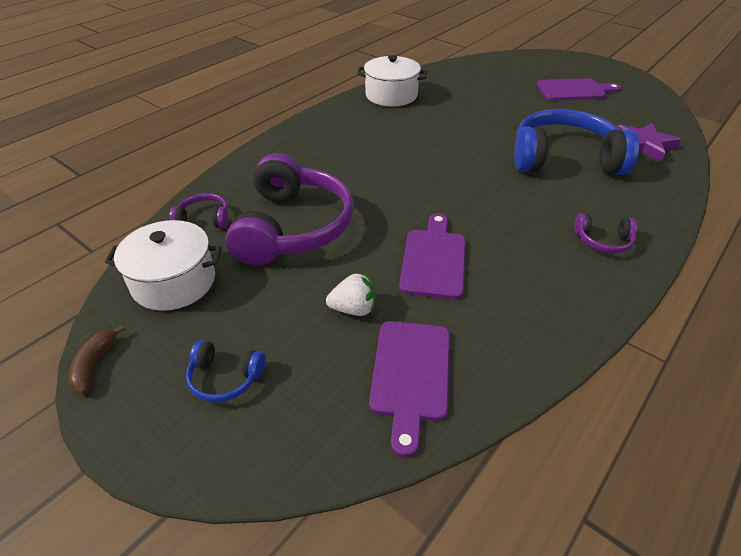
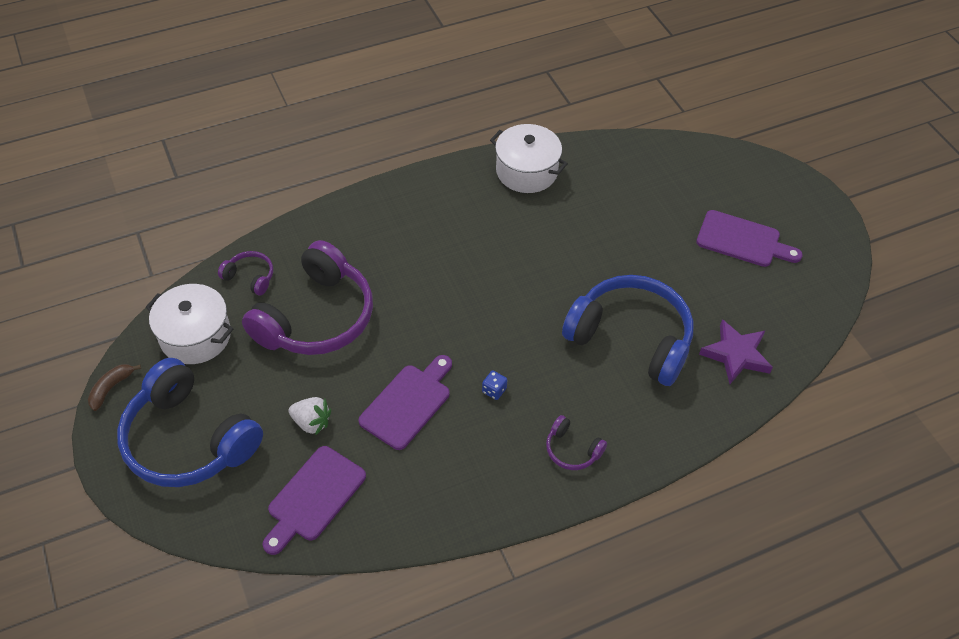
camera: 25 degrees right, 10 degrees up
blue headphones [186,340,266,403] -> blue headphones [117,358,263,487], size x2.32
none -> blue dice [482,371,507,400]

